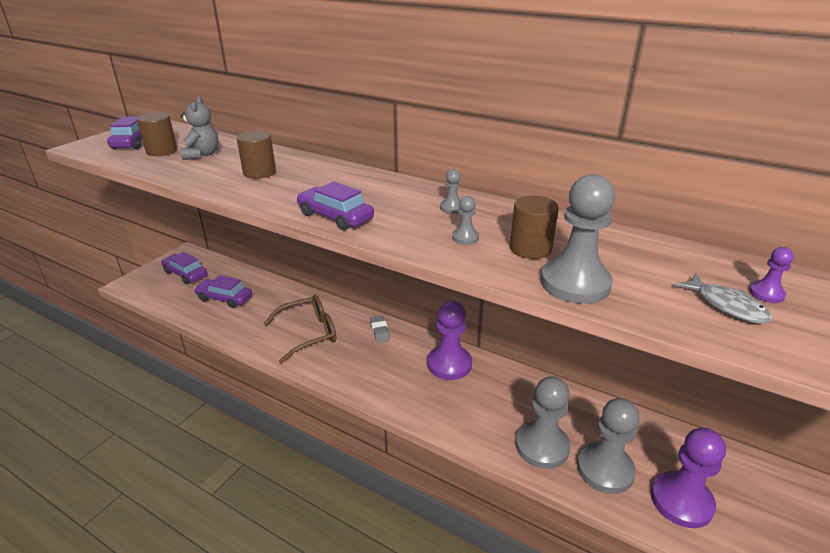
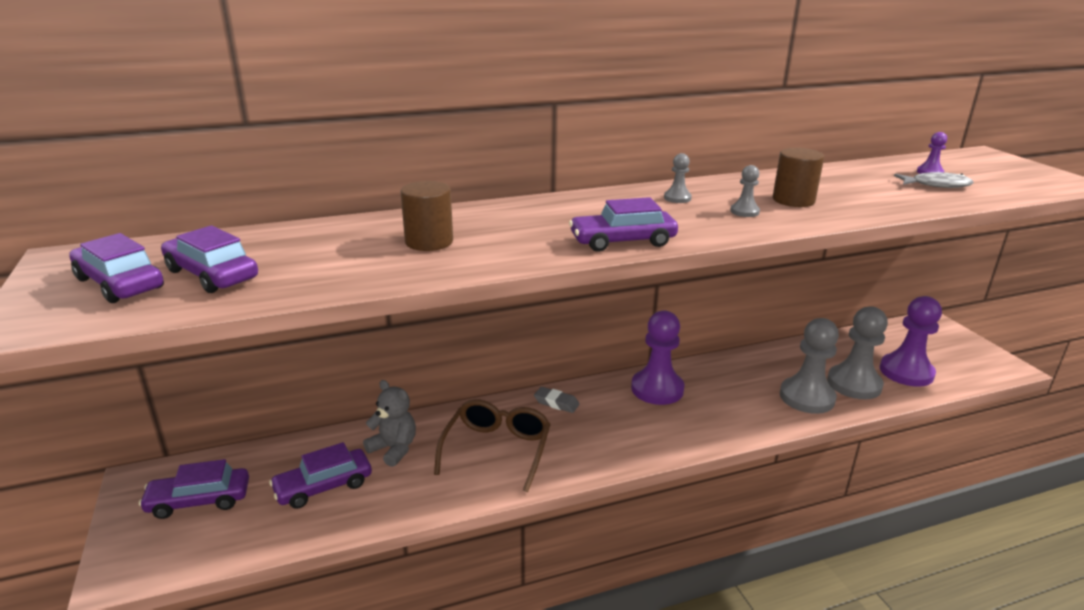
camera: 50 degrees left, 5 degrees down
brown cylinder [137,112,177,156] -> purple car [161,225,258,293]
grey teddy bear [181,96,219,160] -> grey teddy bear moved to [363,380,416,467]
grey pawn [541,174,615,304] -> none

